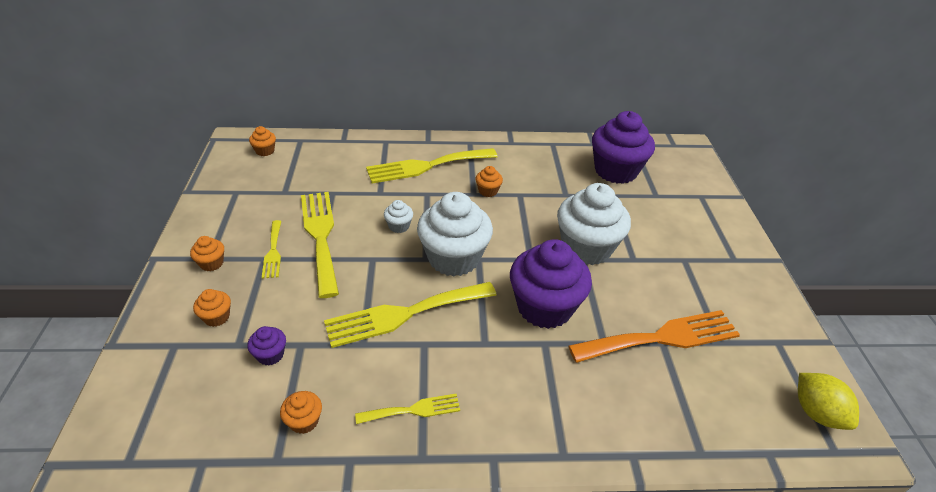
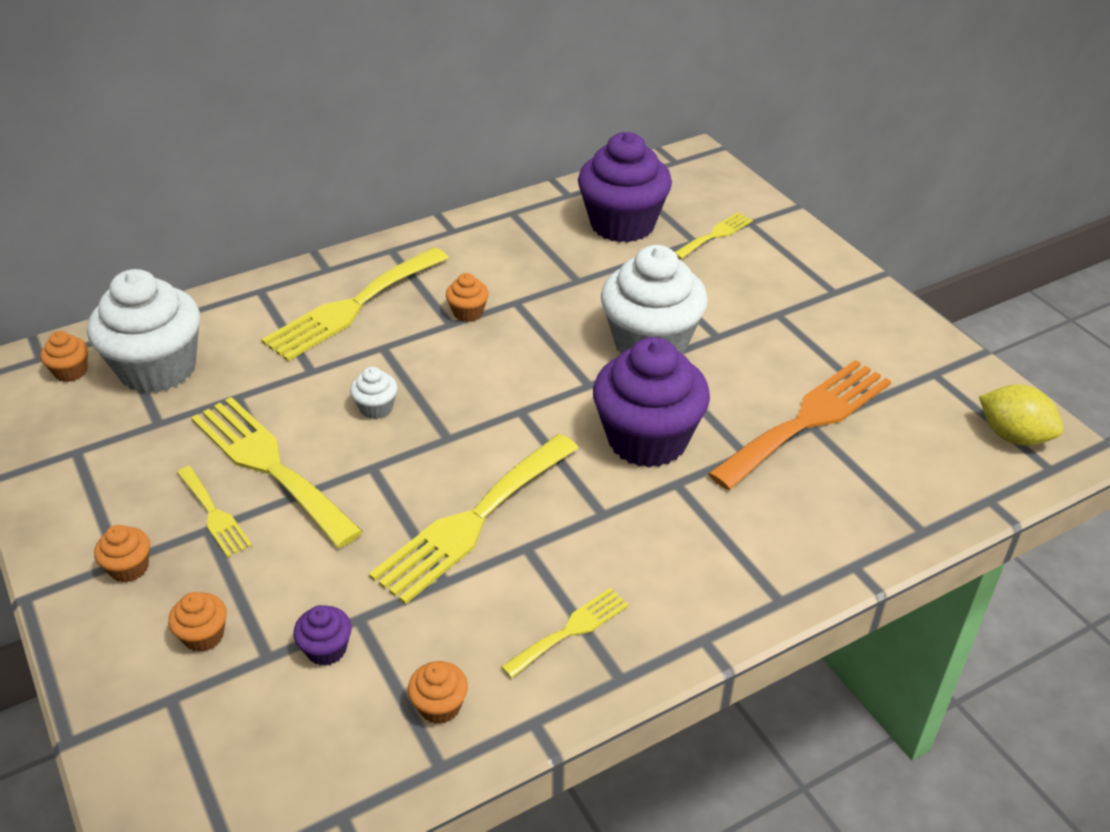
camera: 25 degrees left, 0 degrees up
white cupcake [417,192,493,276] -> white cupcake moved to [87,269,200,393]
none -> yellow fork [675,212,753,259]

